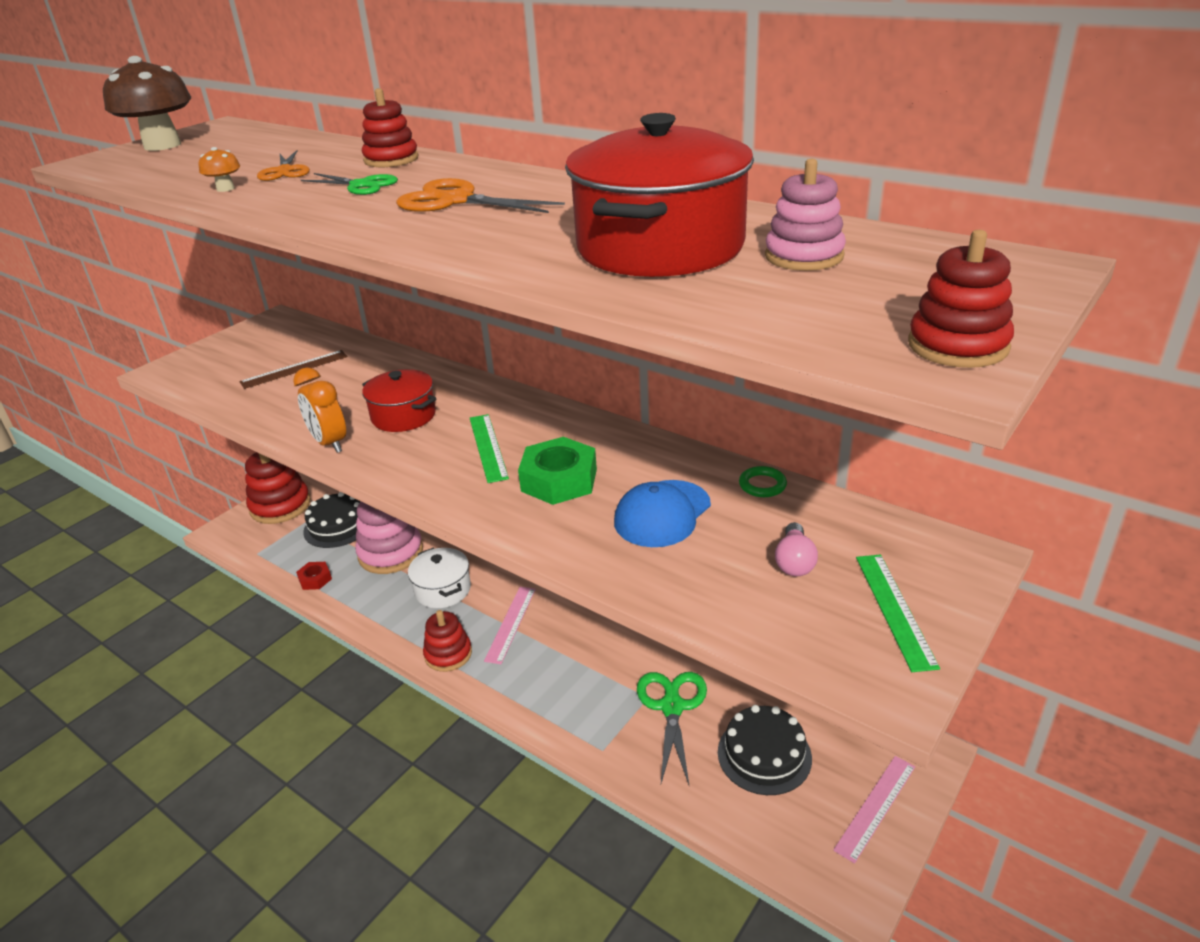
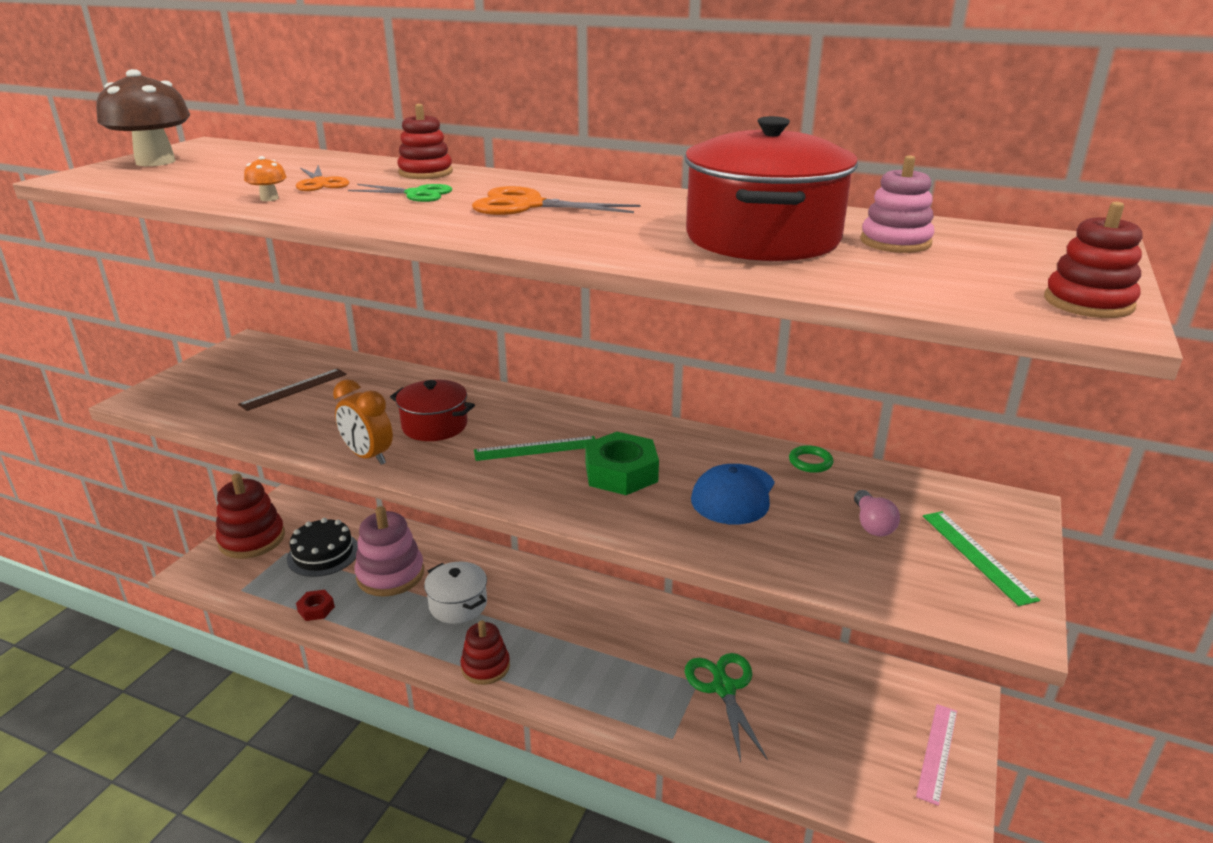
camera: 15 degrees left, 5 degrees down
green ruler [470,414,509,483] -> green ruler turned 75 degrees counterclockwise [474,436,595,461]
pink ruler [484,587,536,664] -> none
black cake [718,705,812,795] -> none

